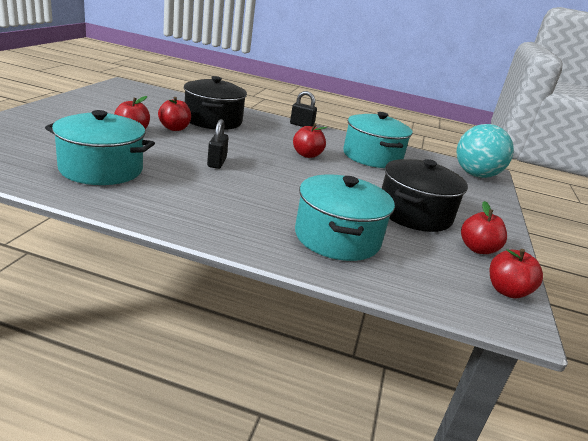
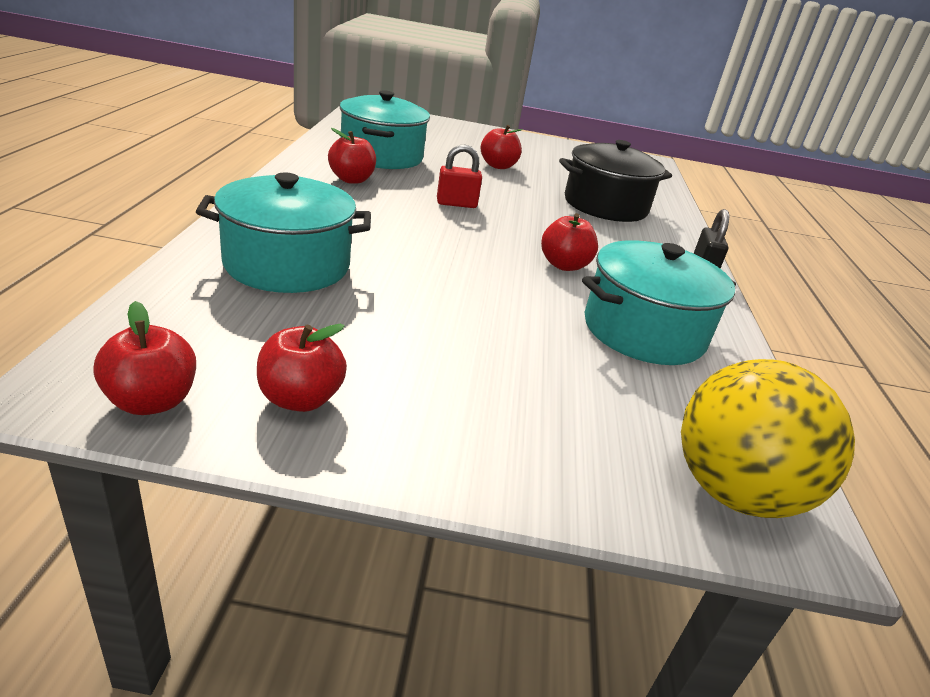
camera: 80 degrees right, 5 degrees up
red apple [158,97,191,131] -> red apple moved to [328,128,376,184]
black padlock [207,119,229,169] -> red padlock [437,145,482,208]
black pot [382,159,468,232] -> none
turquoise ball [456,124,514,178] -> yellow ball [681,359,855,518]

